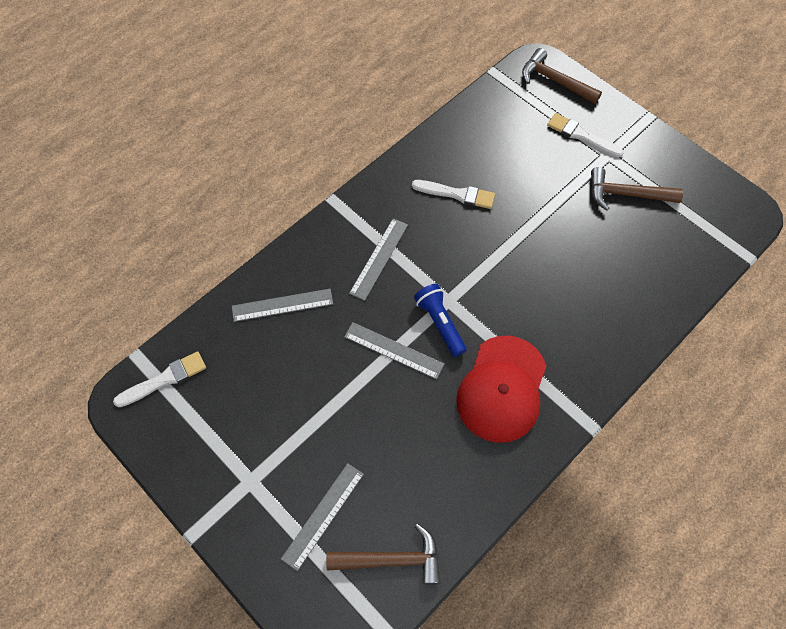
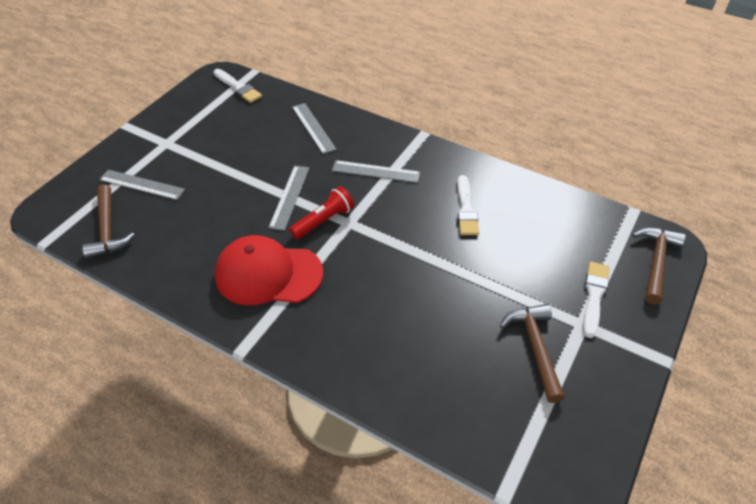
camera: 75 degrees right, 15 degrees down
blue flashlight [414,284,467,357] -> red flashlight [289,186,354,239]

